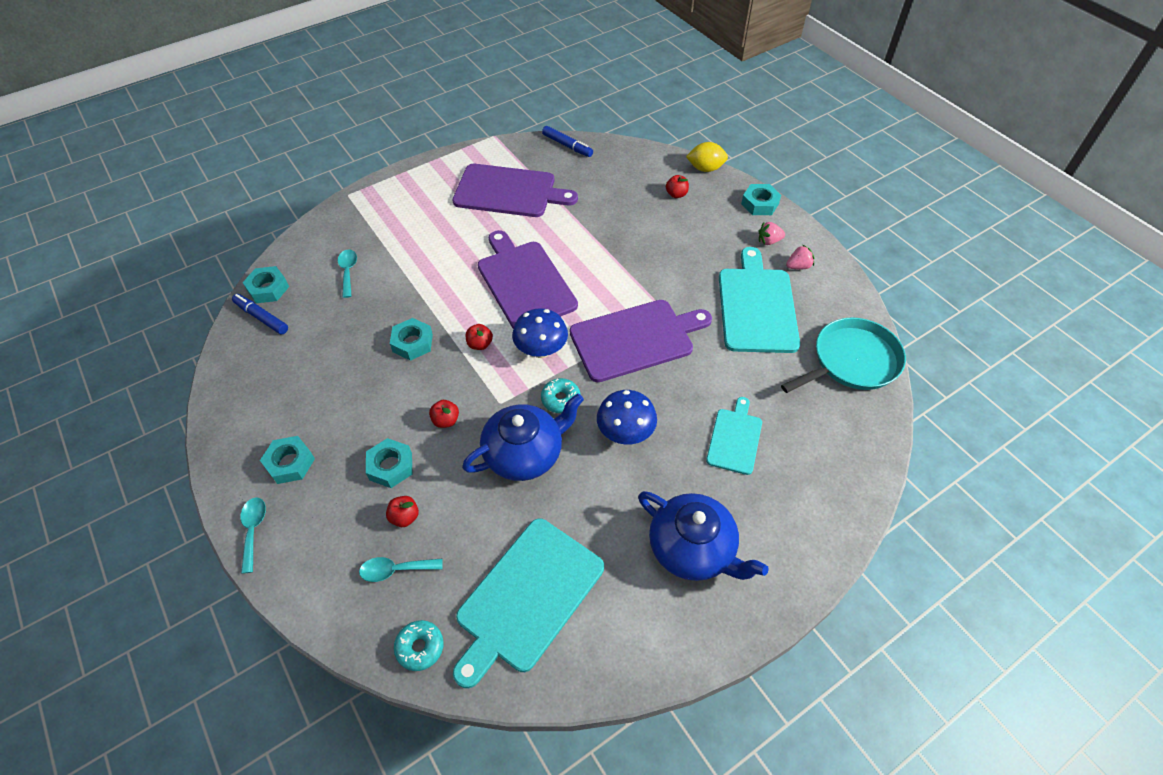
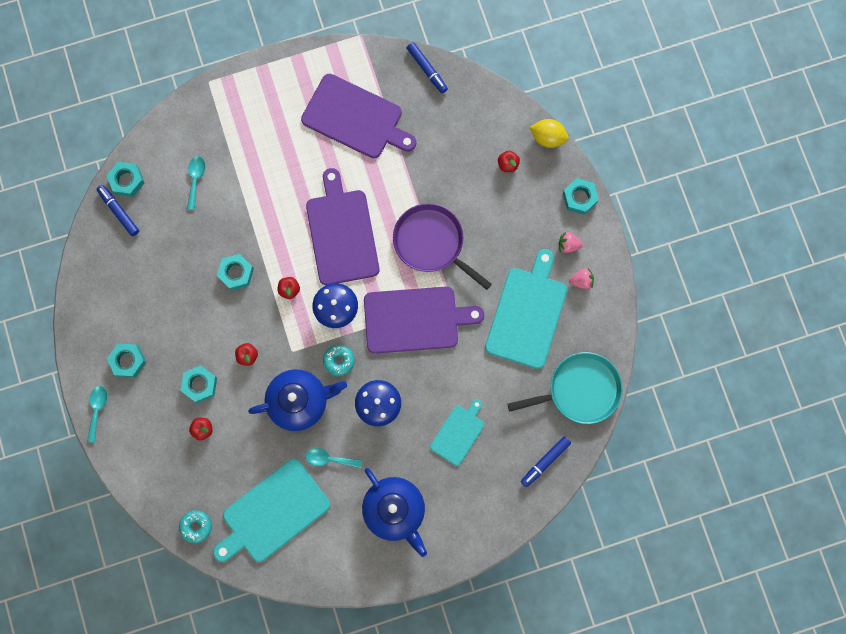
camera: 15 degrees right, 25 degrees up
turquoise spoon [359,557,443,582] -> turquoise spoon moved to [305,448,362,468]
none -> purple pan [393,203,492,290]
none -> blue marker [521,436,571,487]

